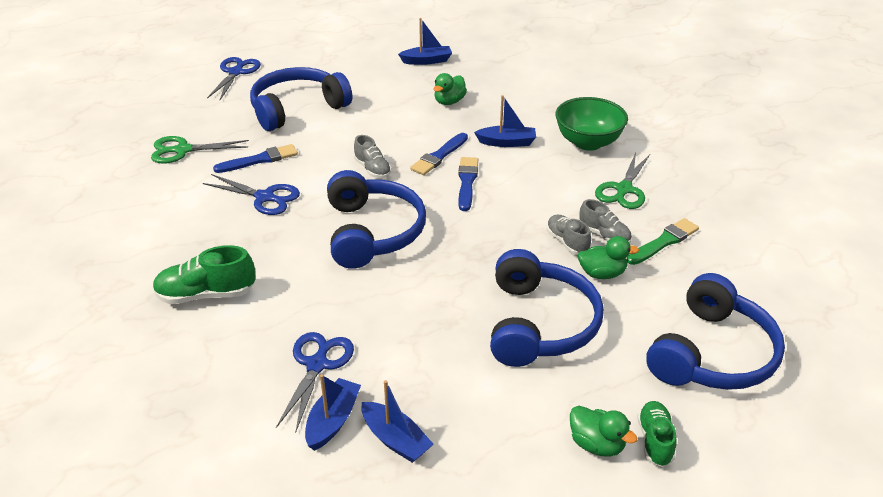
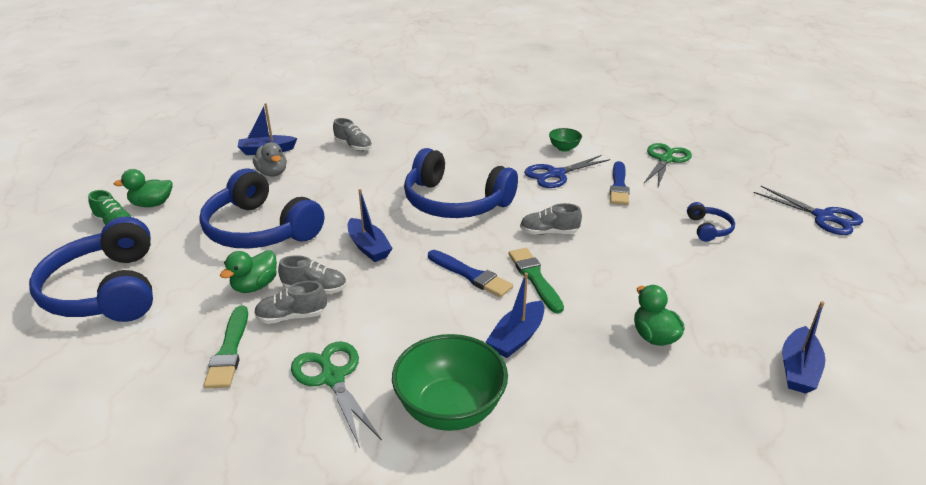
camera: 125 degrees right, 5 degrees down
green shoe [153,245,256,304] -> none
blue headphones [250,67,352,131] -> blue headphones [687,202,735,242], size x0.43
blue scissors [276,332,354,433] -> grey shoe [333,118,372,151]
blue boat [305,374,361,451] -> blue boat moved to [348,189,393,262]
blue brush [410,133,468,175] -> green brush [509,248,564,313]
none -> grey duck [253,142,287,176]
none -> green bowl [549,128,582,152]

